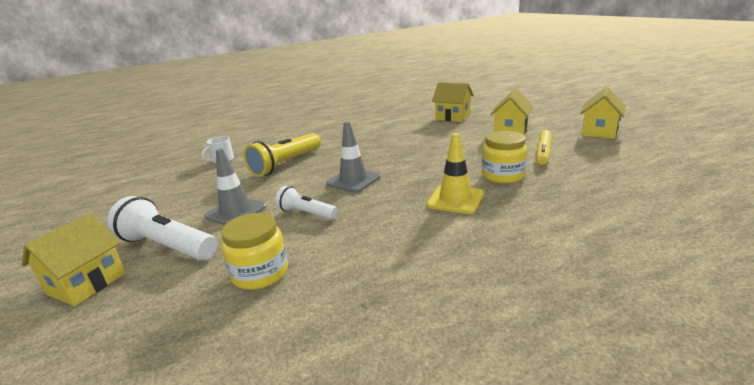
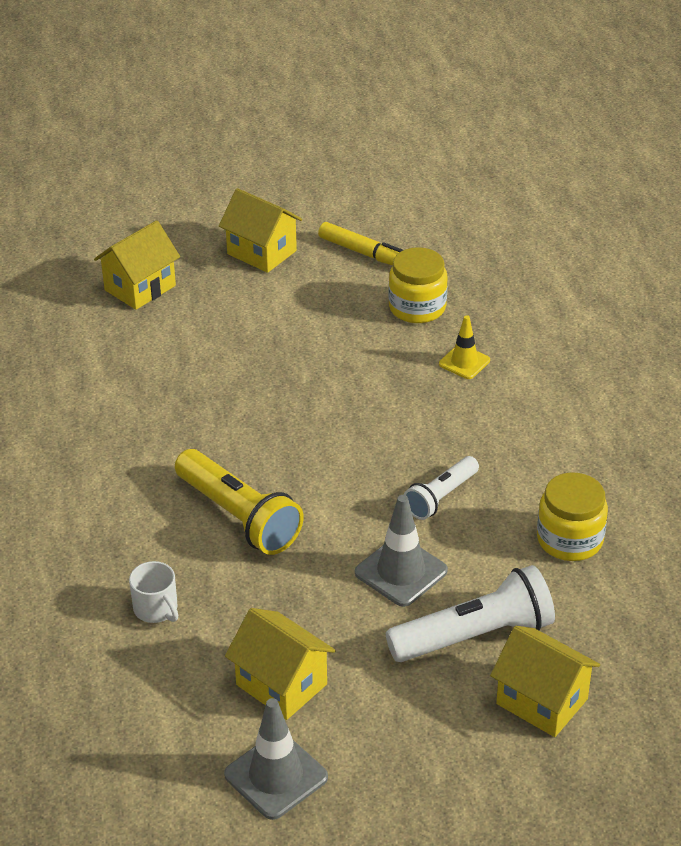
camera: 80 degrees left, 15 degrees up
white flashlight [108,196,217,260] -> white flashlight turned 150 degrees counterclockwise [386,565,555,662]
grey traffic cone [326,122,380,193] -> grey traffic cone moved to [224,698,328,820]
yellow traffic cone [427,133,484,214] -> yellow traffic cone [439,315,490,379], size x0.64
yellow house [580,87,625,139] -> yellow house moved to [225,608,336,720]

